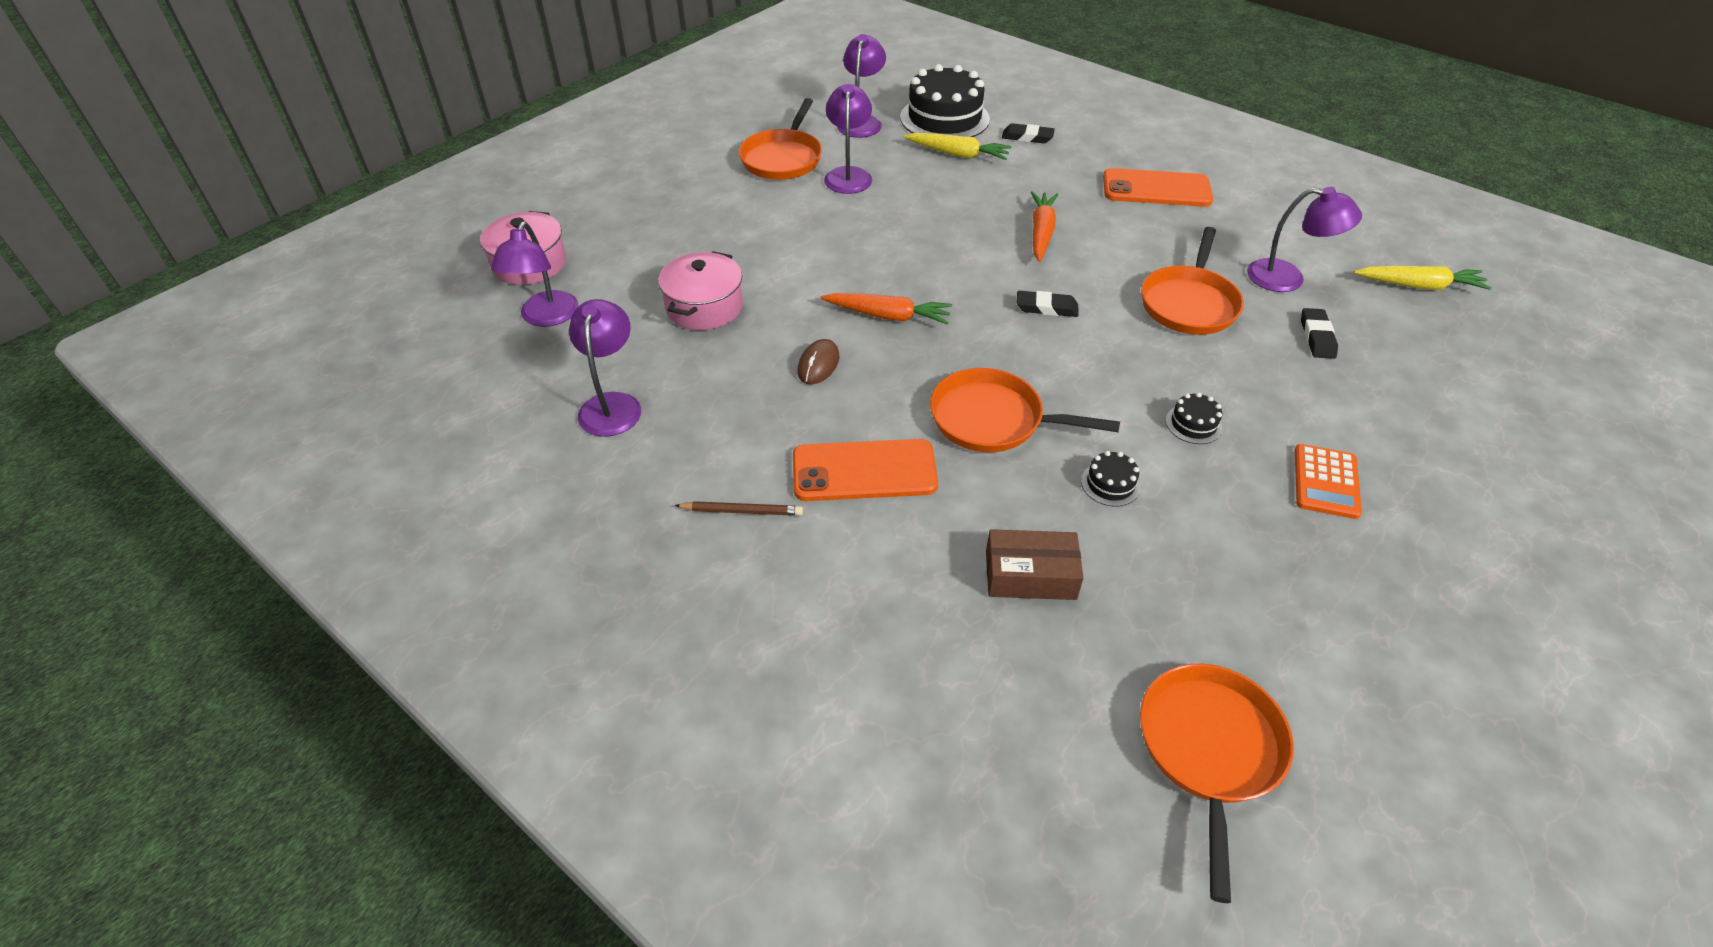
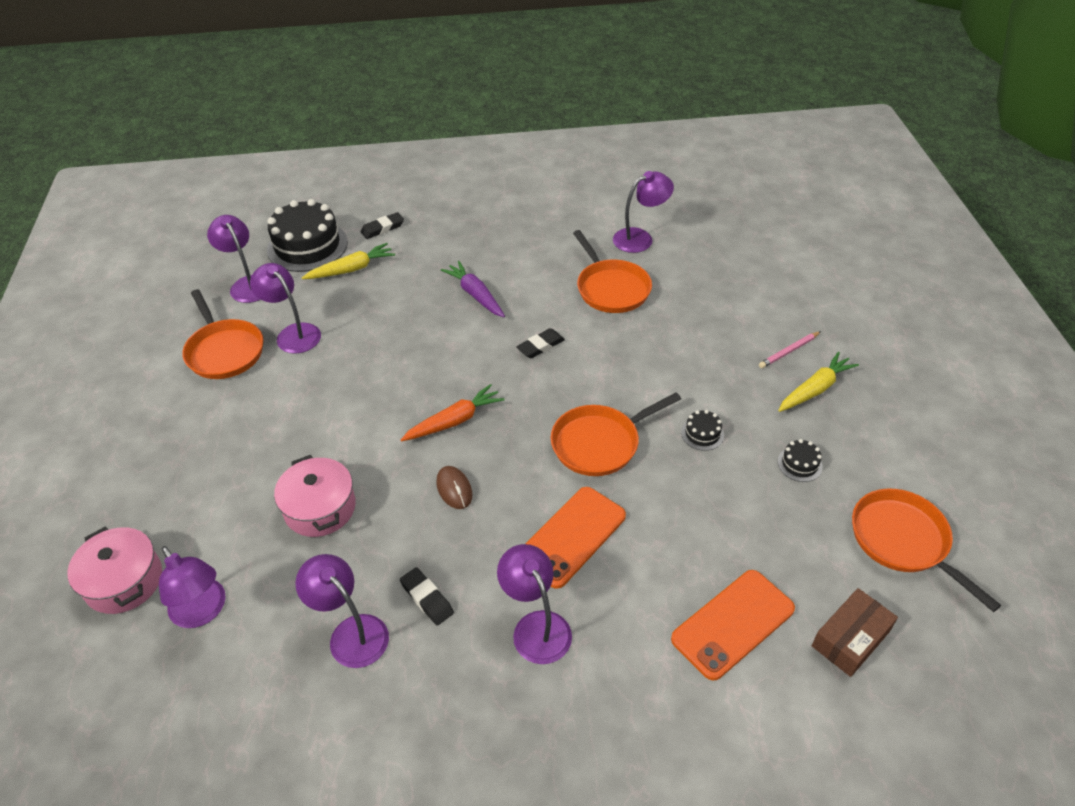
camera: 45 degrees left, 0 degrees up
brown pencil [674,501,803,516] -> purple lamp [497,544,572,664]
brown box [986,529,1084,600] -> brown box moved to [812,588,898,677]
orange carrot [1031,191,1058,262] -> purple carrot [441,261,505,317]
orange phone [1103,168,1213,207] -> orange phone moved to [671,570,795,681]
black cake [1166,392,1222,444] -> black cake moved to [778,439,823,482]
orange calculator [1295,444,1362,519] -> pink pencil [759,331,821,368]
black eraser [1301,308,1338,359] -> black eraser moved to [400,567,454,625]
yellow carrot [1354,266,1492,290] -> yellow carrot moved to [778,351,859,412]

